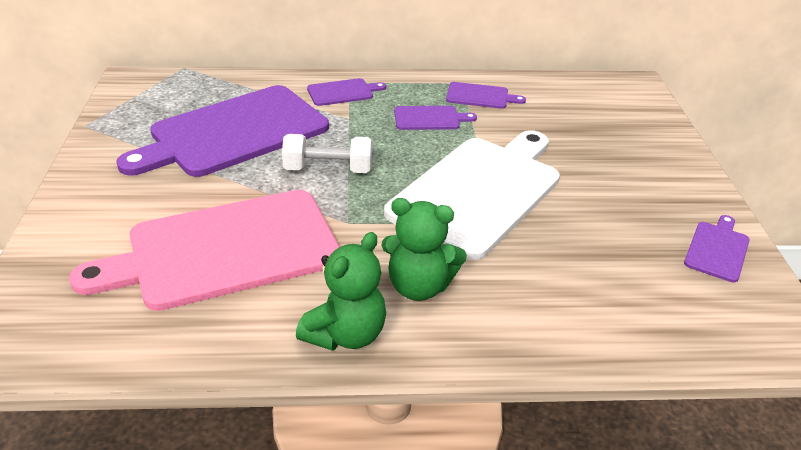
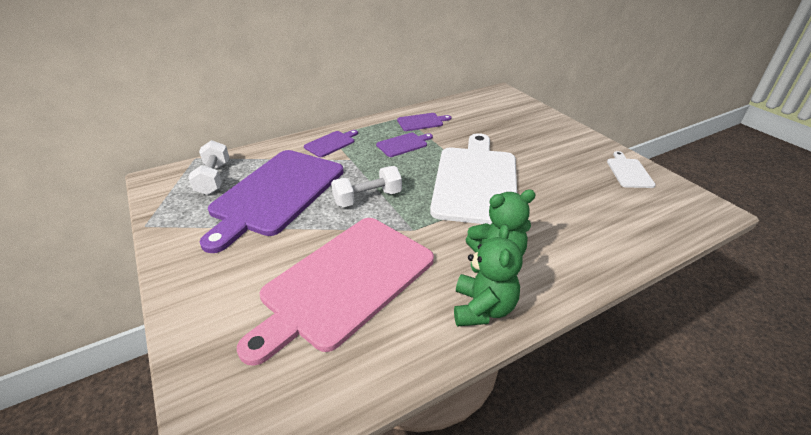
camera: 25 degrees left, 0 degrees up
purple cutting board [684,215,750,282] -> white cutting board [607,151,656,188]
none -> white dumbbell [188,140,230,195]

